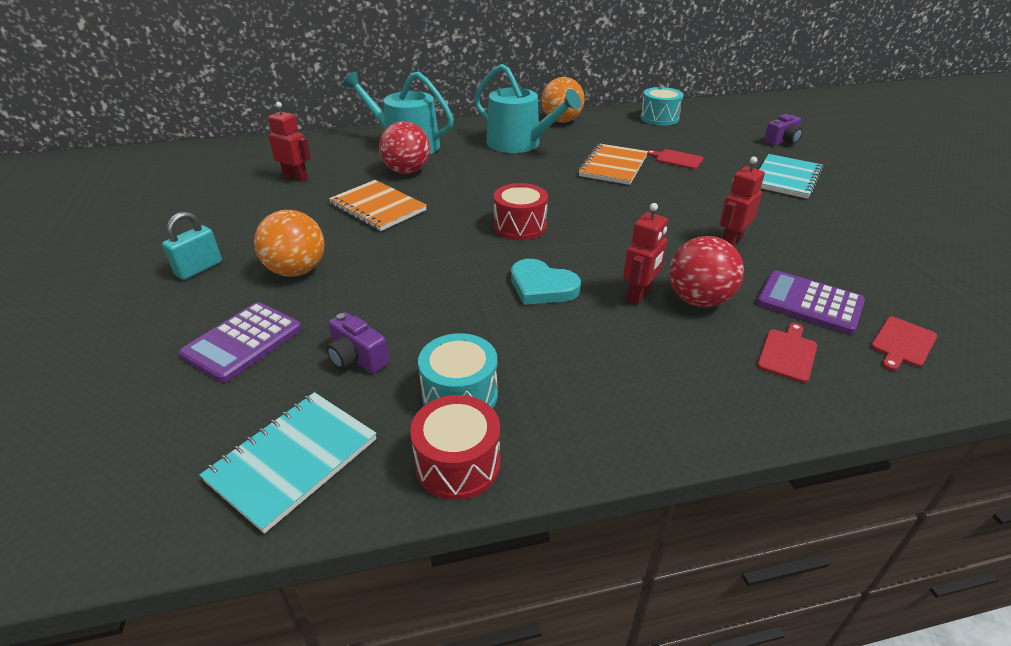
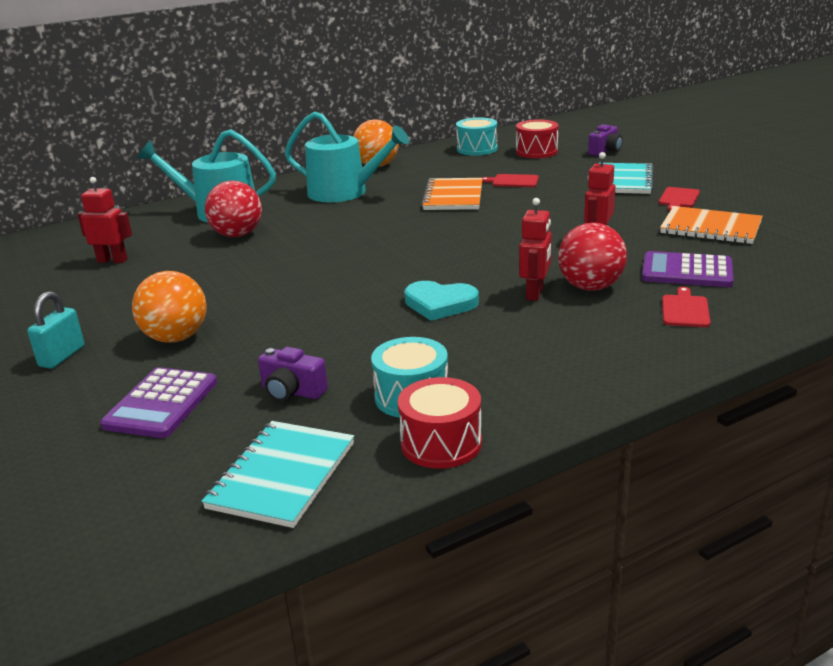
camera: 15 degrees left, 10 degrees down
orange notebook [329,180,427,231] -> orange notebook moved to [660,206,763,244]
red drum [494,183,548,240] -> red drum moved to [516,119,559,158]
red cutting board [871,317,937,371] -> red cutting board moved to [659,187,700,211]

